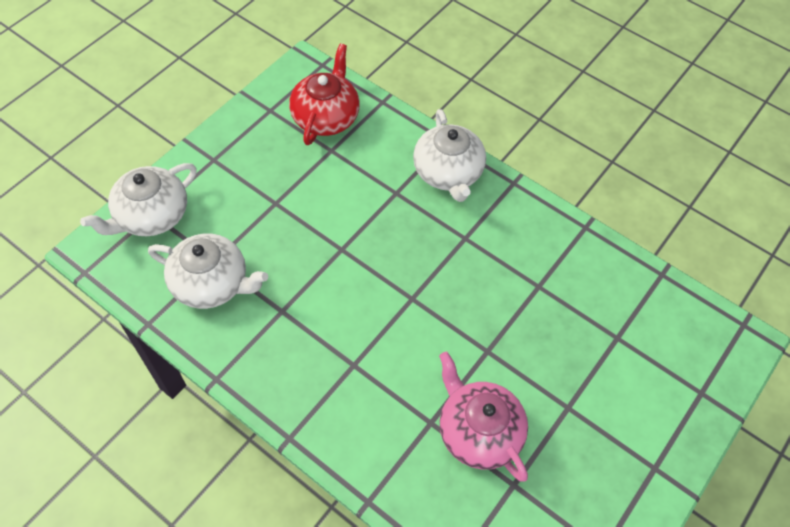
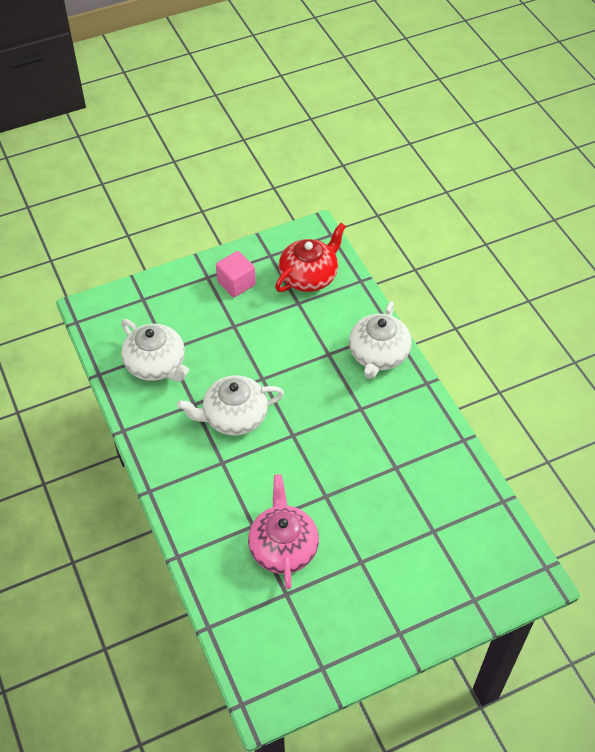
camera: 30 degrees right, 5 degrees down
white teapot [80,163,197,236] -> white teapot moved to [177,375,284,435]
none -> pink cube [216,251,256,297]

